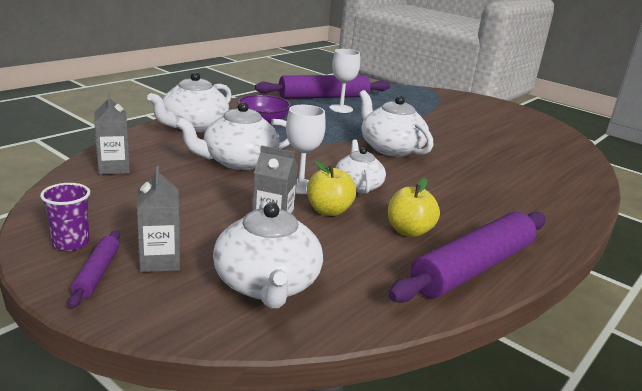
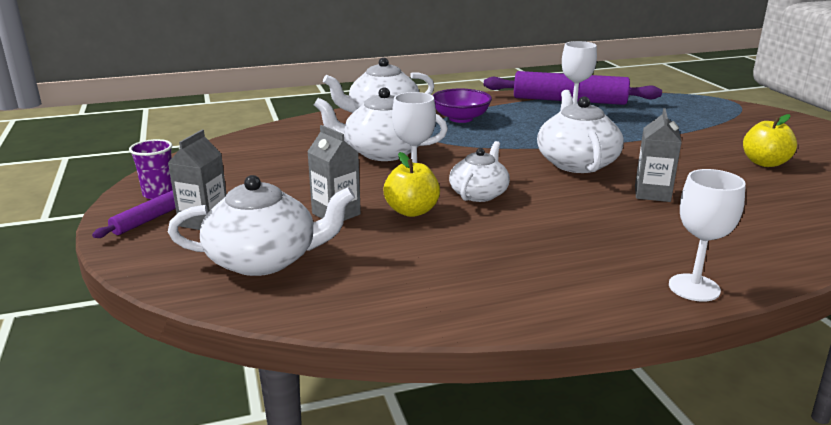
camera: 35 degrees right, 0 degrees up
grey carton [94,93,130,175] -> grey carton moved to [635,108,682,202]
white teapot [213,201,323,309] -> white teapot turned 120 degrees counterclockwise [168,175,355,276]
yellow apple [388,178,440,237] -> yellow apple moved to [743,114,797,167]
purple rolling pin [388,212,546,303] -> none
none -> white goblet [669,169,746,302]

